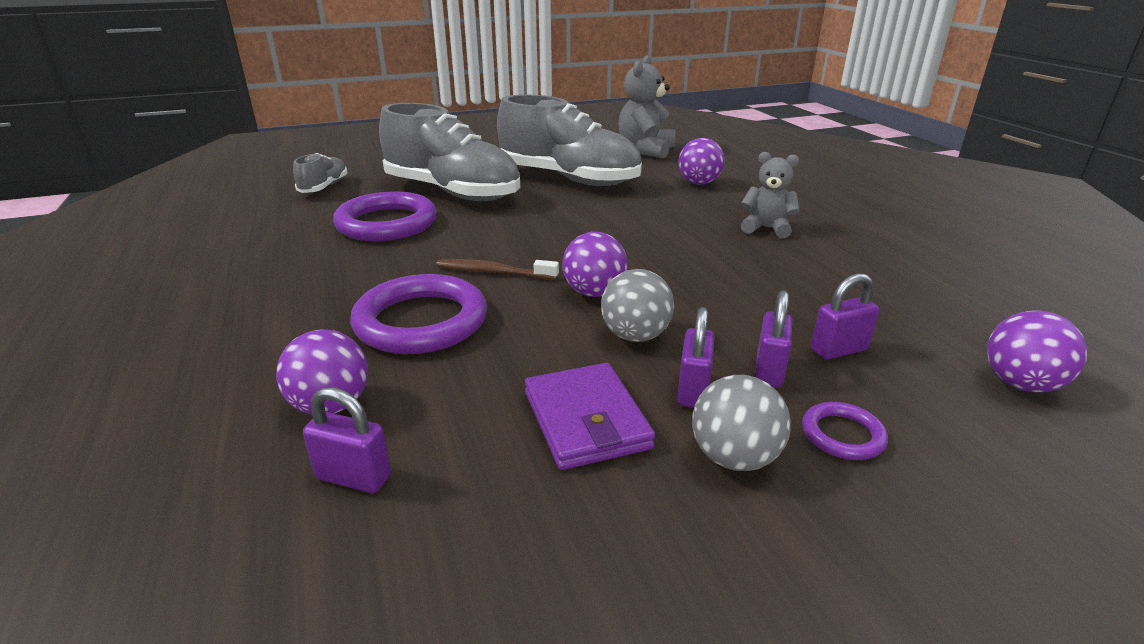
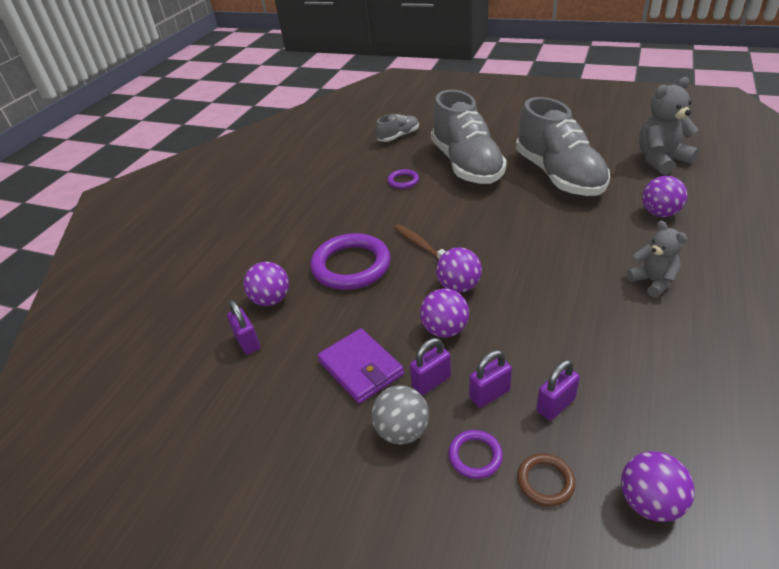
camera: 45 degrees right, 10 degrees up
purple ring [333,191,437,241] -> purple ring [387,169,419,189], size x0.47
purple wallet [525,363,655,470] -> purple wallet turned 60 degrees counterclockwise [317,328,404,404]
grey ball [601,269,674,342] -> purple ball [420,289,469,337]
purple padlock [811,273,879,360] -> purple padlock turned 60 degrees counterclockwise [536,360,580,421]
none -> brown ring [517,453,576,507]

